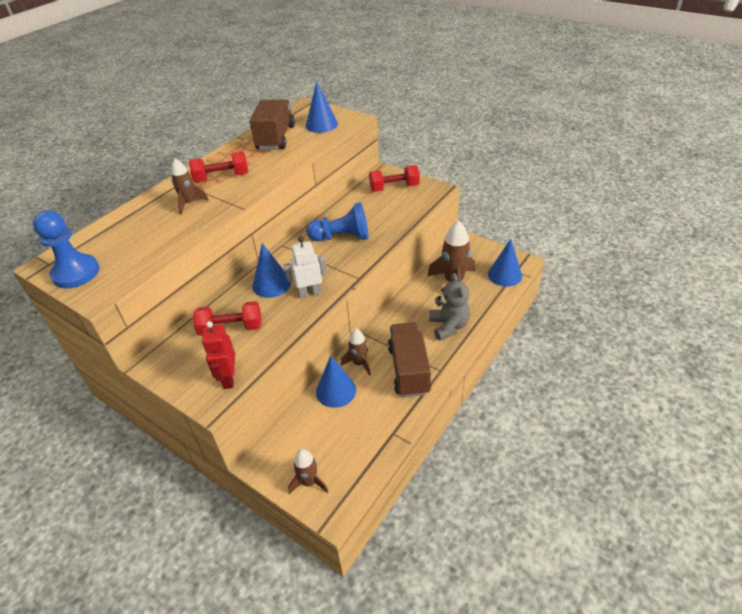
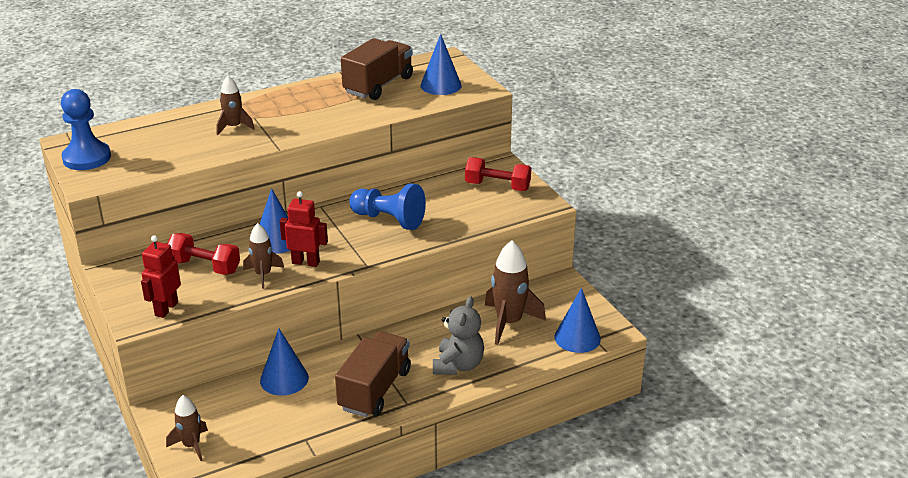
camera: 25 degrees right, 10 degrees down
red dumbbell [189,151,249,183] -> none
white robot [284,236,327,298] -> red robot [280,191,328,267]
brown rocket [341,329,371,376] -> brown rocket moved to [243,223,284,289]

